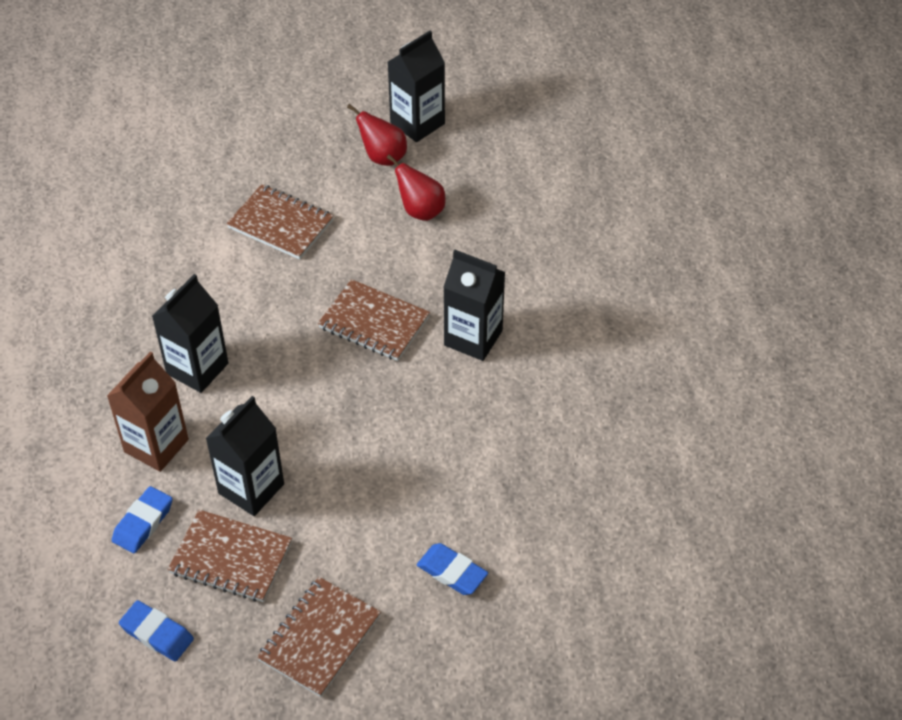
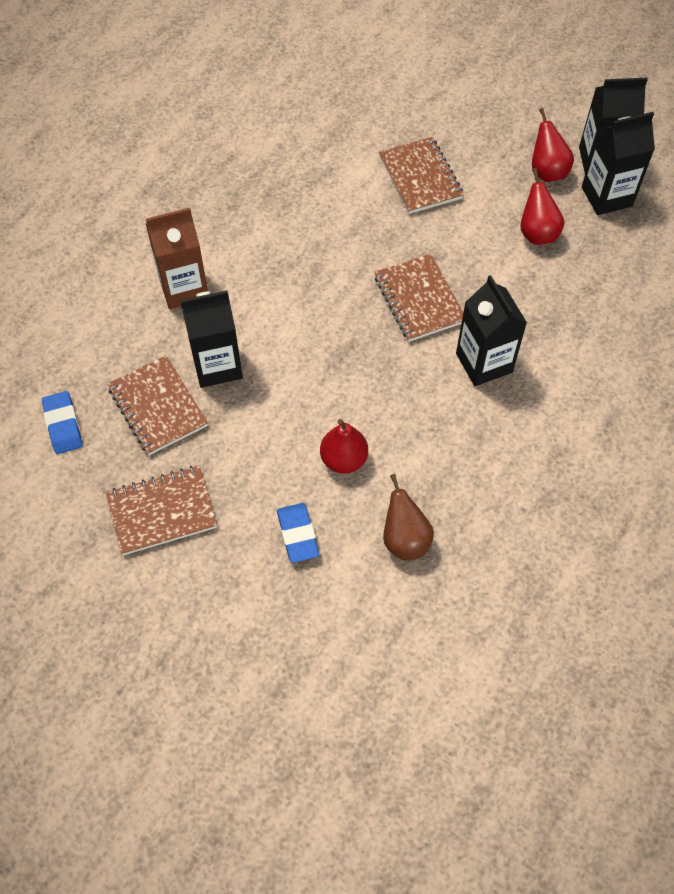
camera: 40 degrees right, 10 degrees up
blue eraser [112,486,173,553] -> none
black carton [152,274,228,393] -> black carton moved to [582,112,655,215]
none -> red pear [320,419,368,474]
none -> brown pear [383,474,434,560]

